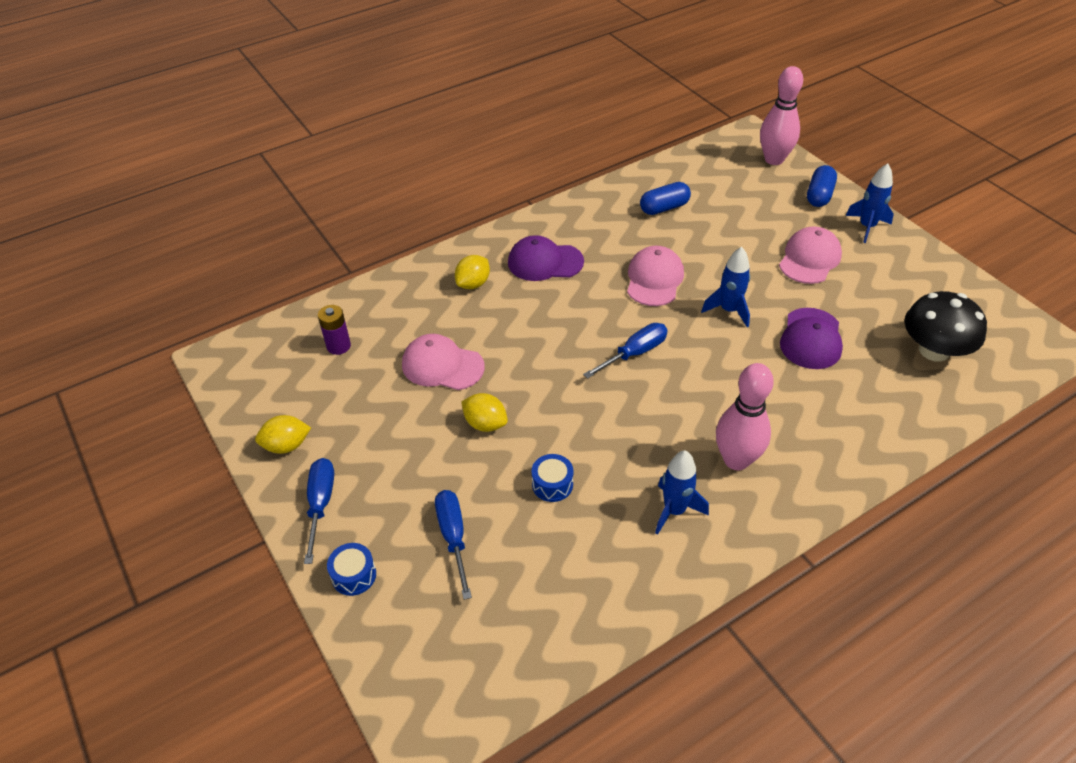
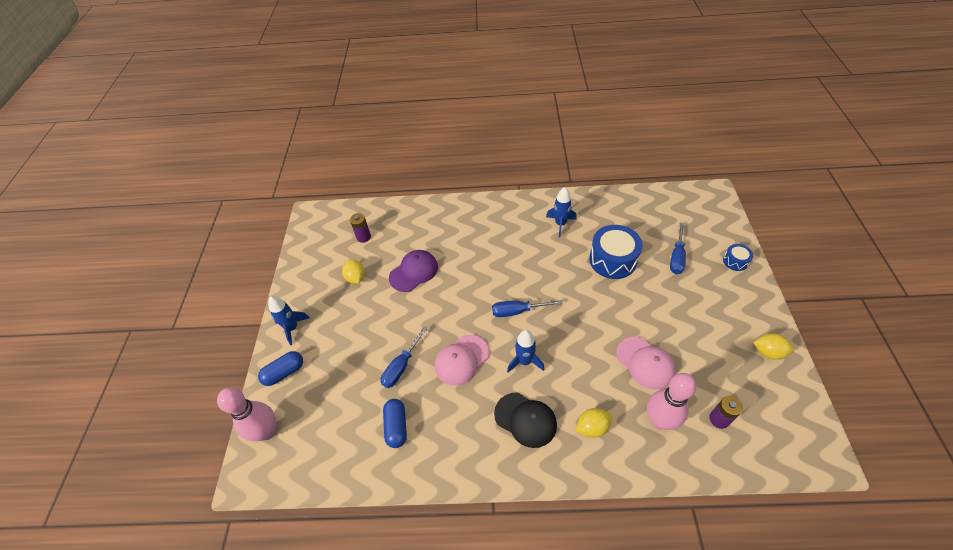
camera: 145 degrees left, 5 degrees up
blue screwdriver [304,458,334,564] -> blue screwdriver moved to [381,326,428,388]
yellow lemon [461,393,508,432] -> yellow lemon moved to [342,259,365,284]
purple cap [508,235,584,281] -> black cap [494,392,557,448]
blue drum [532,454,574,502] -> blue drum [589,225,643,279], size x2.02
blue capsule [640,182,691,215] -> blue capsule turned 75 degrees clockwise [383,399,407,448]
blue rocket [701,247,750,327] -> blue rocket moved to [507,330,545,373]
pink bowling pin [716,363,774,470] -> pink bowling pin moved to [647,373,696,430]
pink cap [779,227,842,284] -> none
black mushroom [904,291,987,362] -> purple battery [350,213,371,243]

